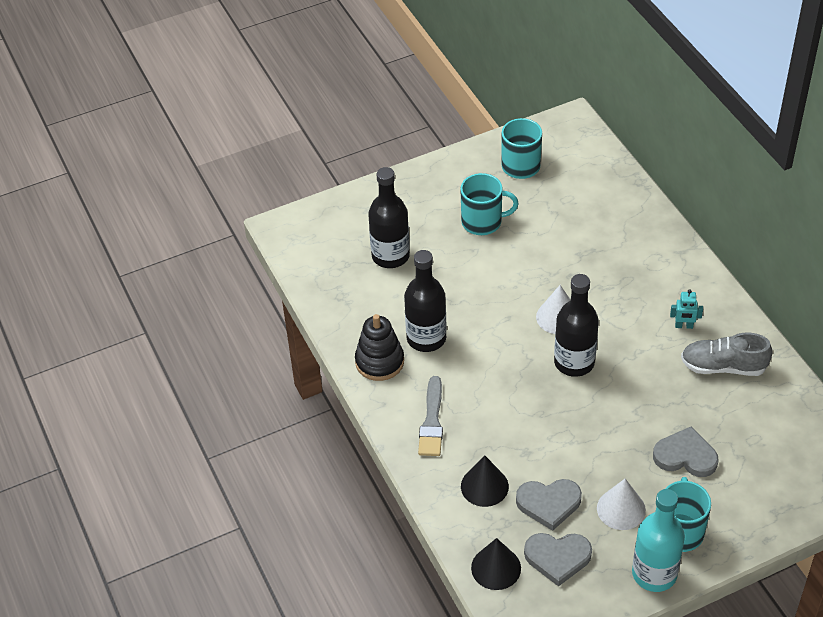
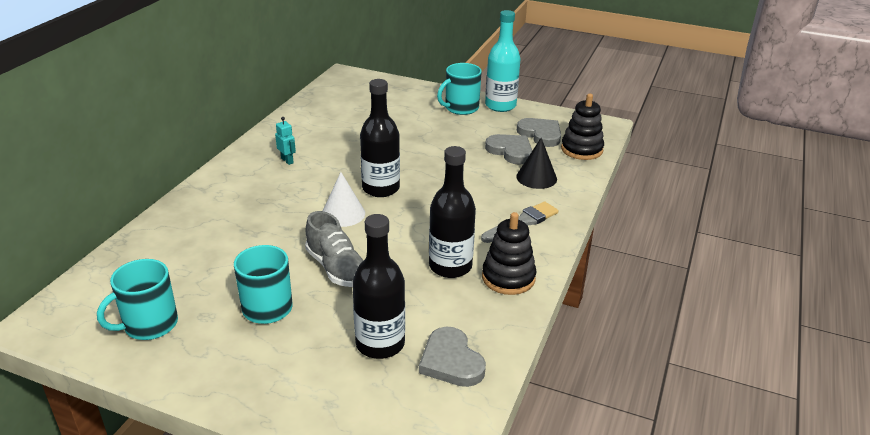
camera: 135 degrees left, 15 degrees down
black cone [471,538,521,590] -> black stacking toy [561,93,604,160]
white cone [597,479,646,530] -> none
grey heart [653,427,719,477] -> grey heart moved to [419,327,486,387]
grey shoe [681,333,773,376] -> grey shoe moved to [305,211,363,287]

